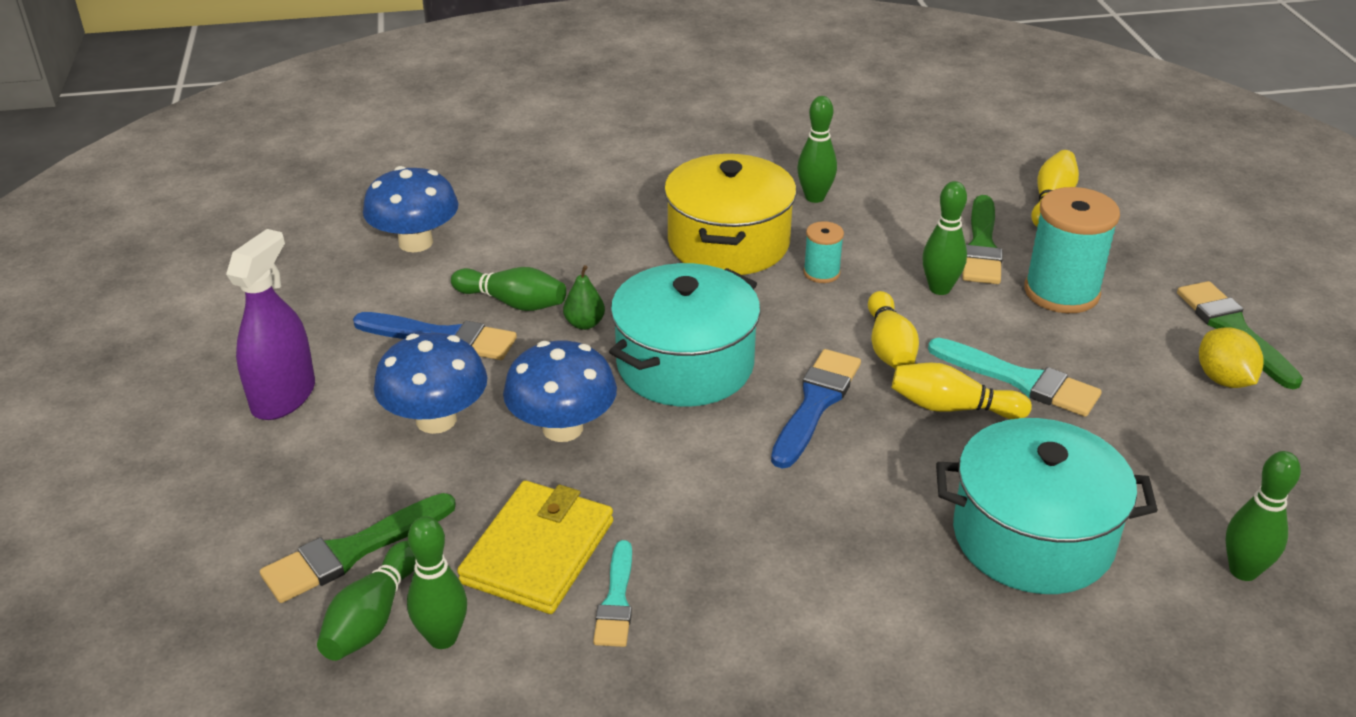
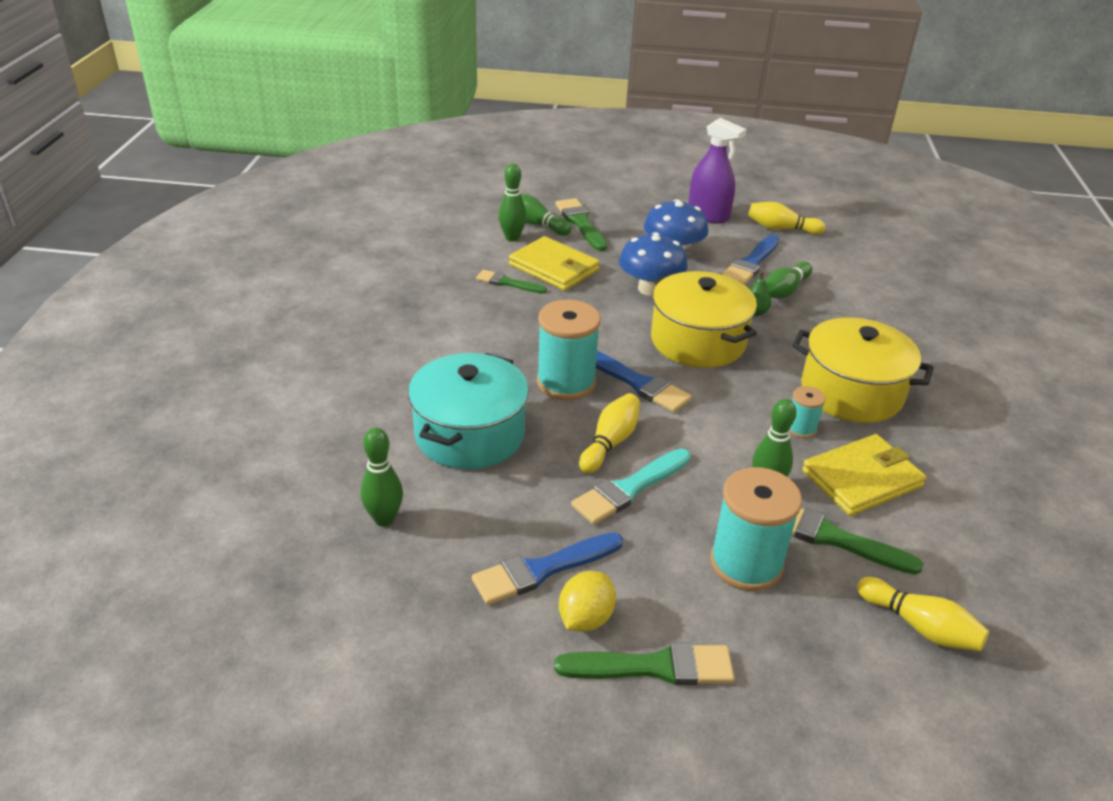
camera: 105 degrees right, 0 degrees up
blue mushroom [363,166,459,252] -> none
turquoise brush [593,540,632,647] -> green brush [476,270,547,294]
turquoise pot [609,263,761,407] -> yellow pot [651,271,757,368]
green bowling pin [797,96,837,203] -> none
yellow bowling pin [868,291,919,369] -> yellow bowling pin moved to [748,202,826,235]
yellow lemon [1199,327,1264,388] -> yellow lemon turned 60 degrees counterclockwise [559,571,616,632]
none -> blue brush [472,532,623,605]
none -> turquoise spool [537,300,601,400]
none -> yellow wallet [802,434,926,516]

